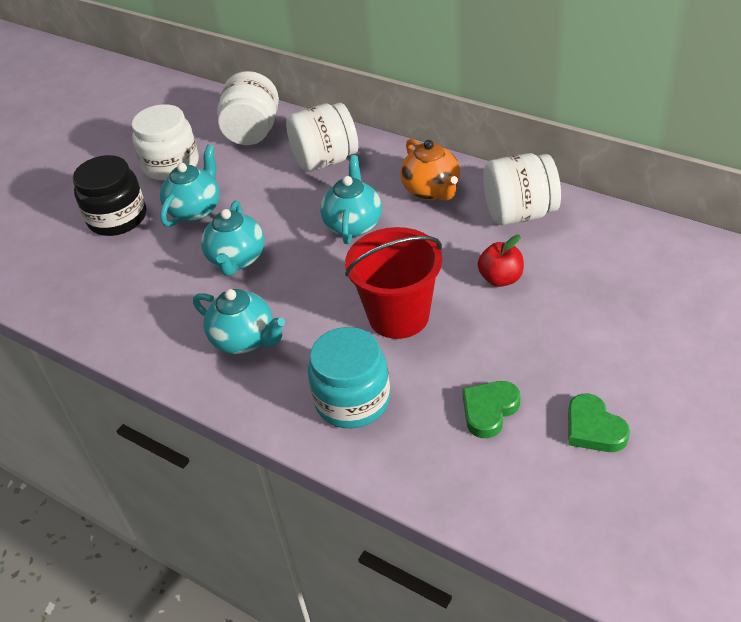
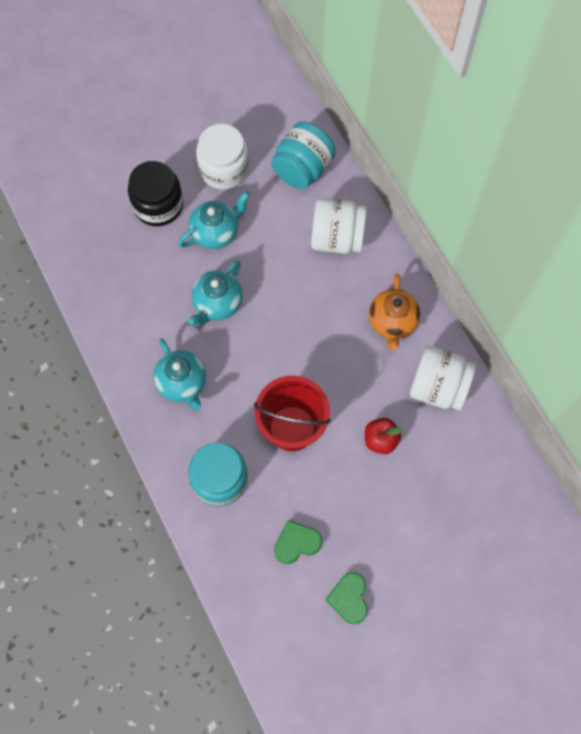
camera: 25 degrees right, 25 degrees up
white jar [217,71,279,145] -> turquoise jar [271,122,336,189]
turquoise teapot [320,155,382,244] -> none

